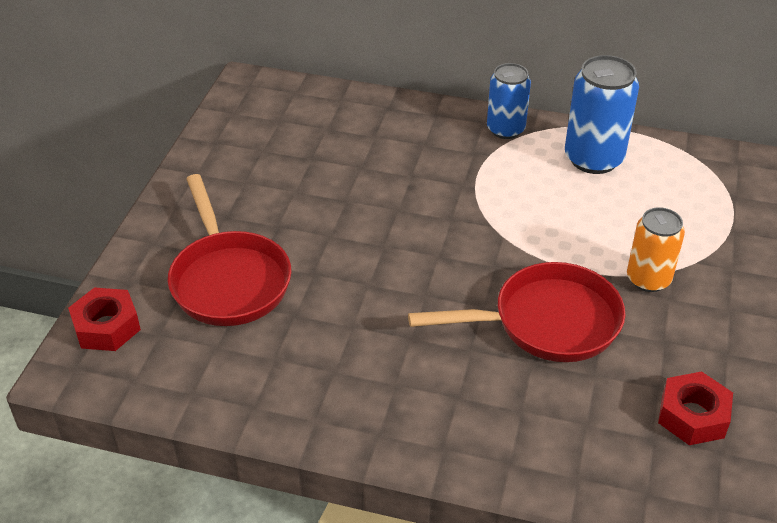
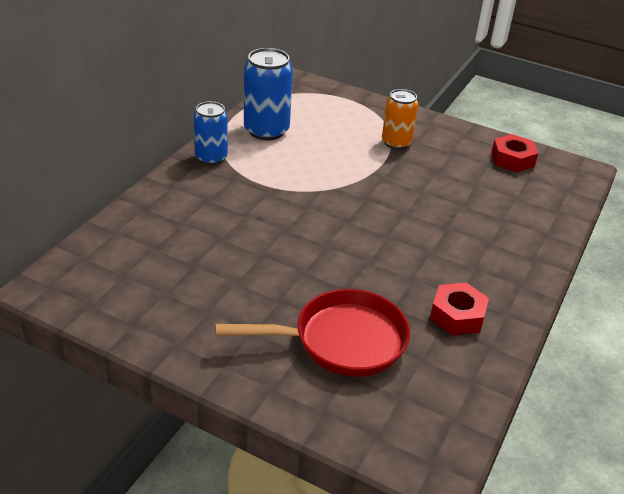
camera: 80 degrees left, 5 degrees down
red nut [68,287,141,351] -> red nut moved to [430,282,489,335]
red pan [408,262,625,362] -> none

